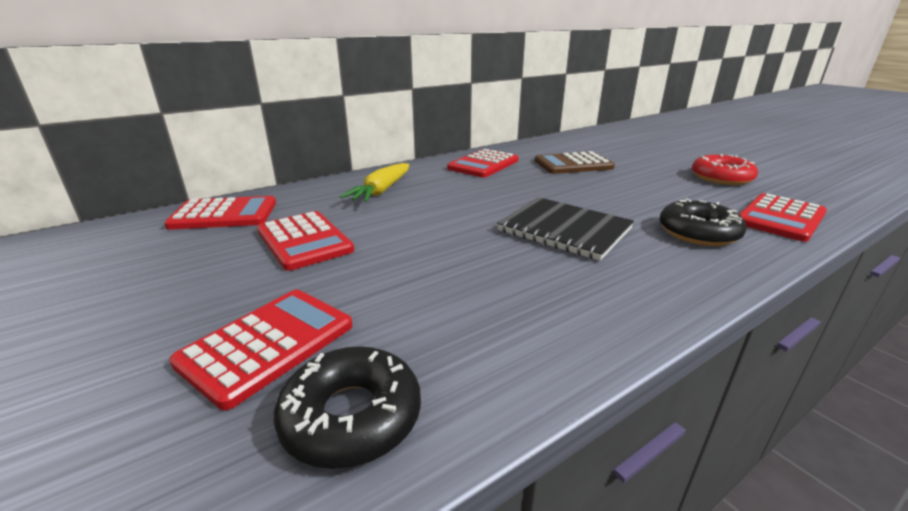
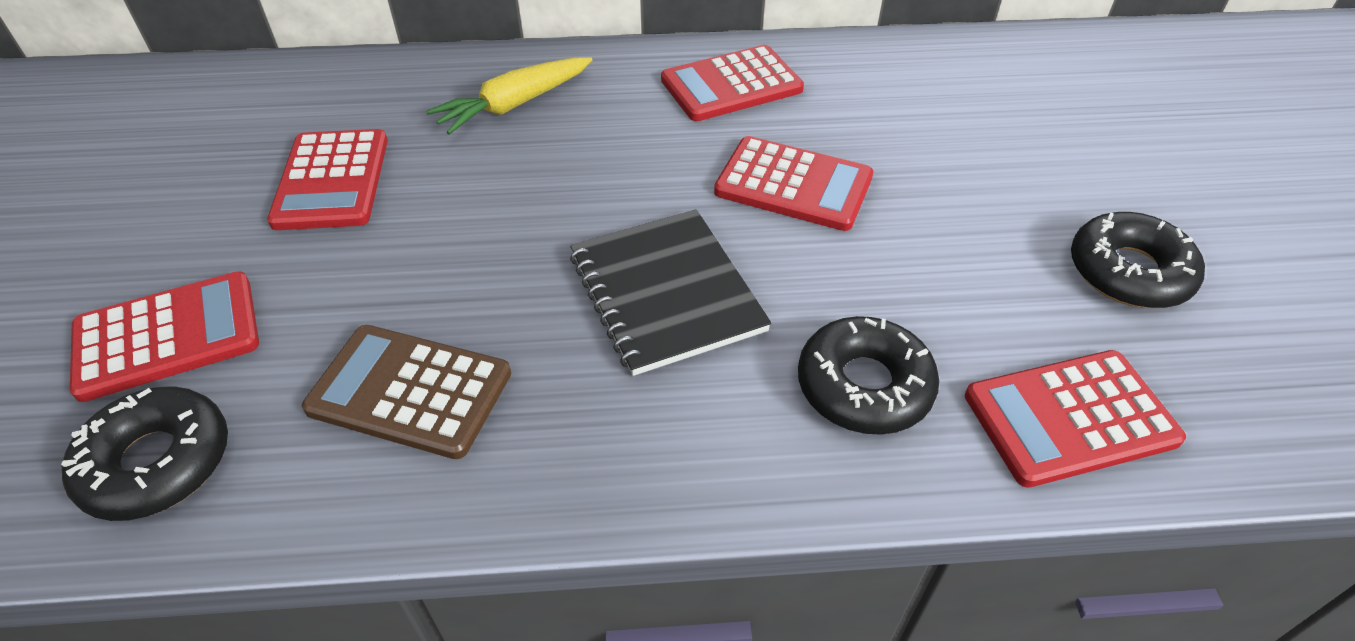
camera: 30 degrees right, 20 degrees up
red calculator [164,196,276,230] -> red calculator moved to [714,136,873,231]
brown calculator [535,151,615,174] -> brown calculator moved to [302,325,511,459]
red donut [692,154,758,185] -> black donut [1071,212,1205,308]

